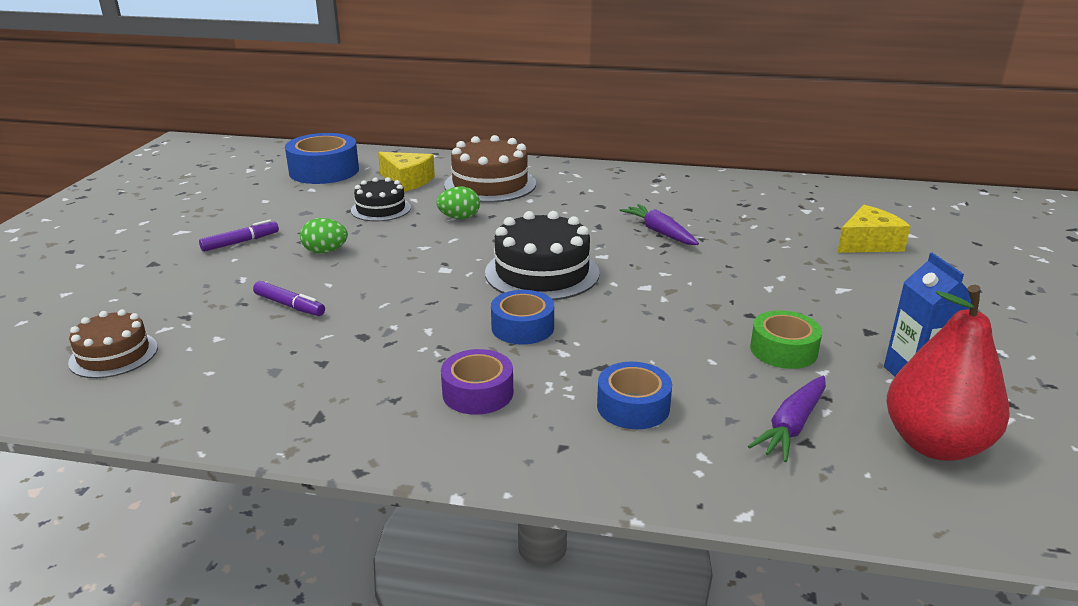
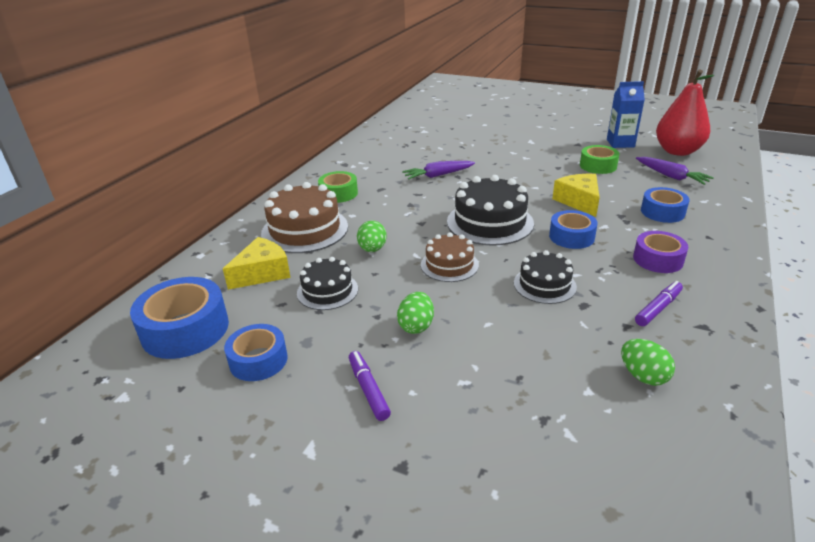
camera: 75 degrees left, 5 degrees up
brown cake [68,309,158,378] -> brown cake moved to [421,233,479,282]
purple marker [253,281,325,316] -> purple marker moved to [635,281,683,326]
yellow cheese [837,205,911,253] -> yellow cheese moved to [552,174,600,217]
none -> blue tape [224,324,288,381]
none -> green tape [318,171,358,203]
none -> black cake [514,250,577,304]
none -> green egg [621,339,675,386]

